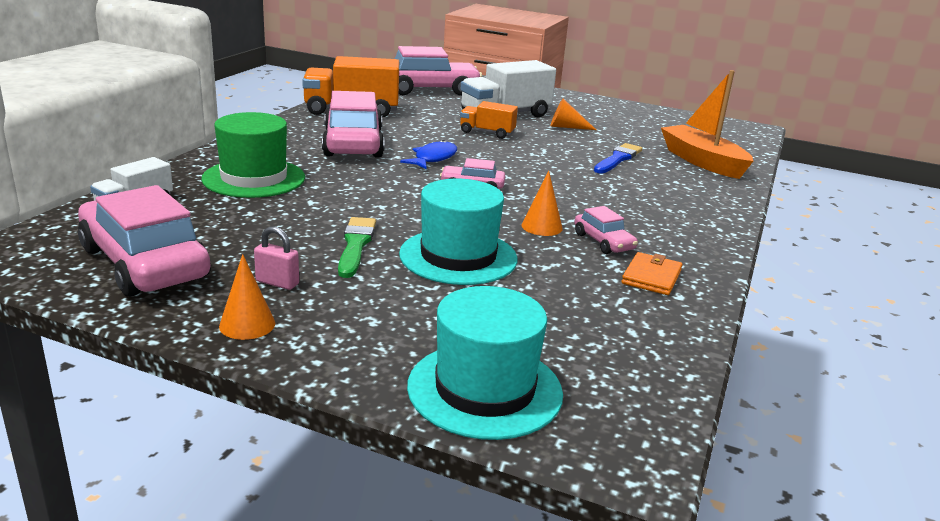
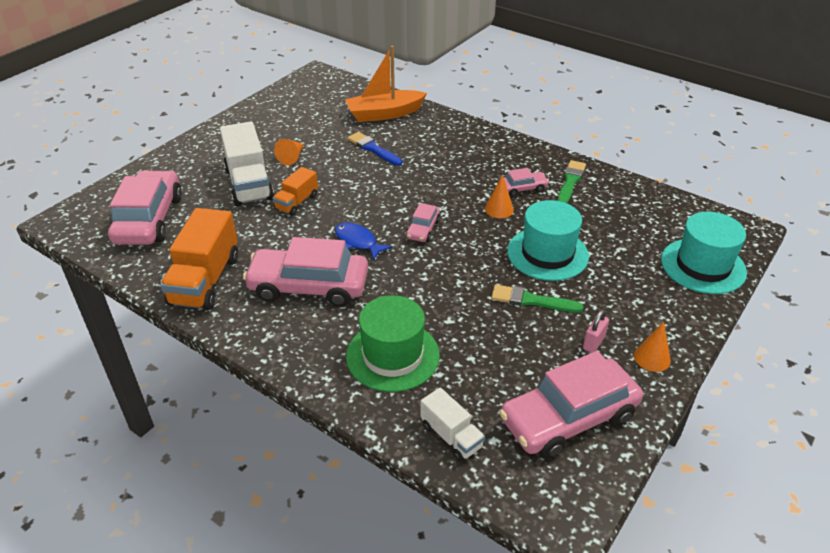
camera: 75 degrees left, 15 degrees up
orange wallet [622,252,683,295] -> green brush [557,160,586,203]

